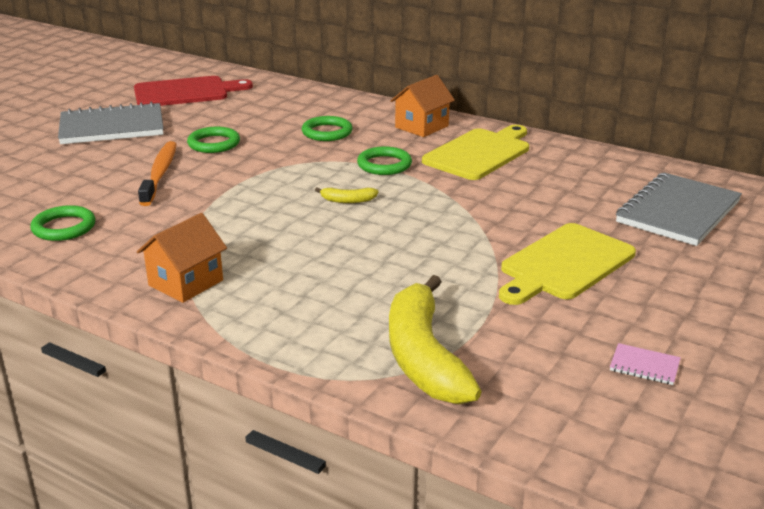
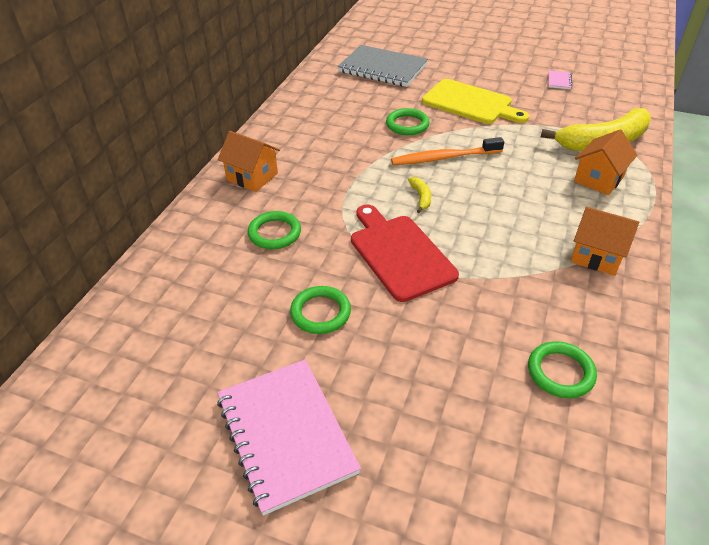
camera: 100 degrees left, 15 degrees up
grey notebook [58,102,164,144] -> pink notebook [217,359,361,516]
red cutting board [134,76,253,106] -> red cutting board moved to [351,204,459,302]
orange toothbrush [138,141,177,206] -> orange toothbrush moved to [391,137,504,165]
green ring [357,146,412,175] -> green ring moved to [386,108,430,135]
yellow cutting board [422,125,529,180] -> none
none -> orange house [574,129,637,195]

